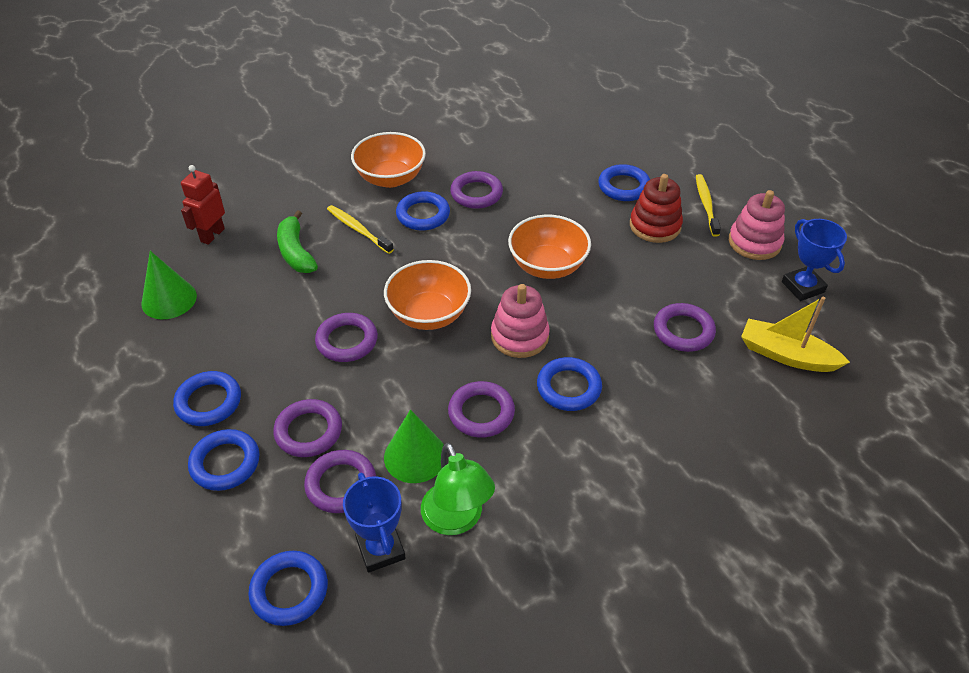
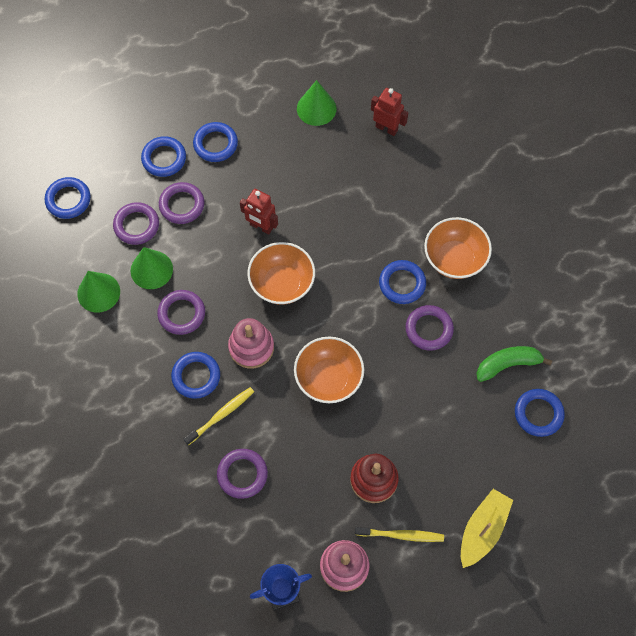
camera: 95 degrees right, 20 degrees up
green banana [277,210,318,273] -> green banana moved to [476,346,552,382]
purple ring [315,313,378,362] -> red robot [240,189,278,234]
yellow toothbrush [327,205,394,254] -> yellow toothbrush moved to [184,387,254,445]
blue trophy [343,473,406,573] -> none
green lamp [421,443,495,535] -> green cone [77,271,120,313]
blue ring [598,164,650,201] -> blue ring moved to [515,389,565,437]
yellow boat [741,297,850,372] -> yellow boat moved to [461,489,513,568]

